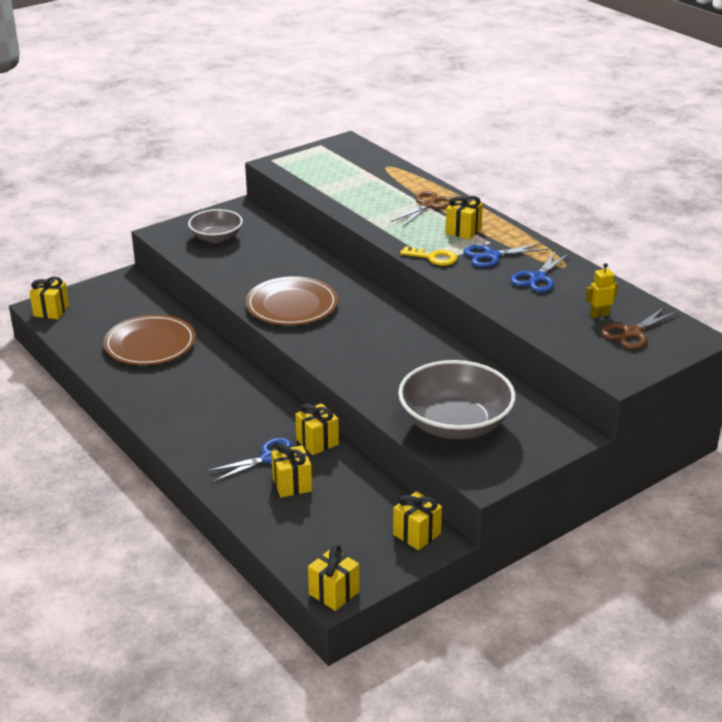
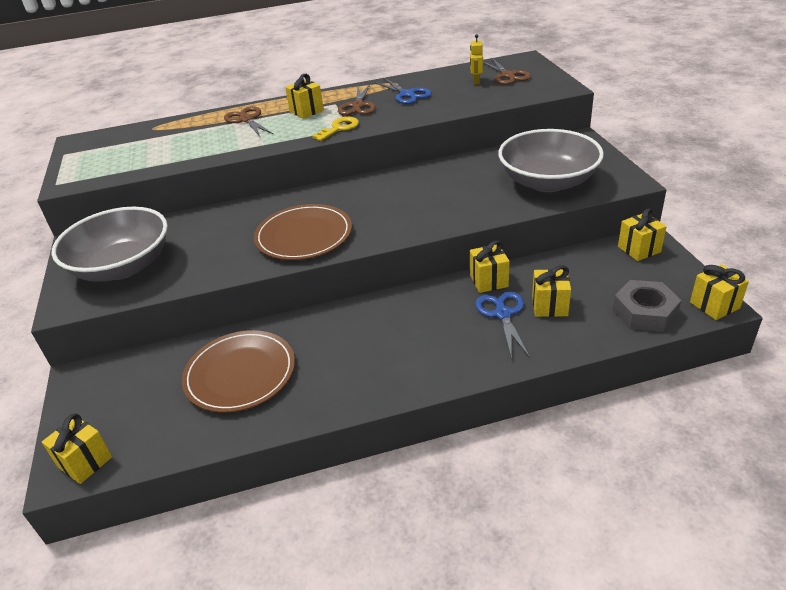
camera: 65 degrees left, 5 degrees up
grey bowl [188,209,243,243] -> grey bowl [52,207,168,282], size x1.69
blue scissors [463,243,548,268] -> brown scissors [338,84,376,115]
none -> grey nut [613,280,682,332]

